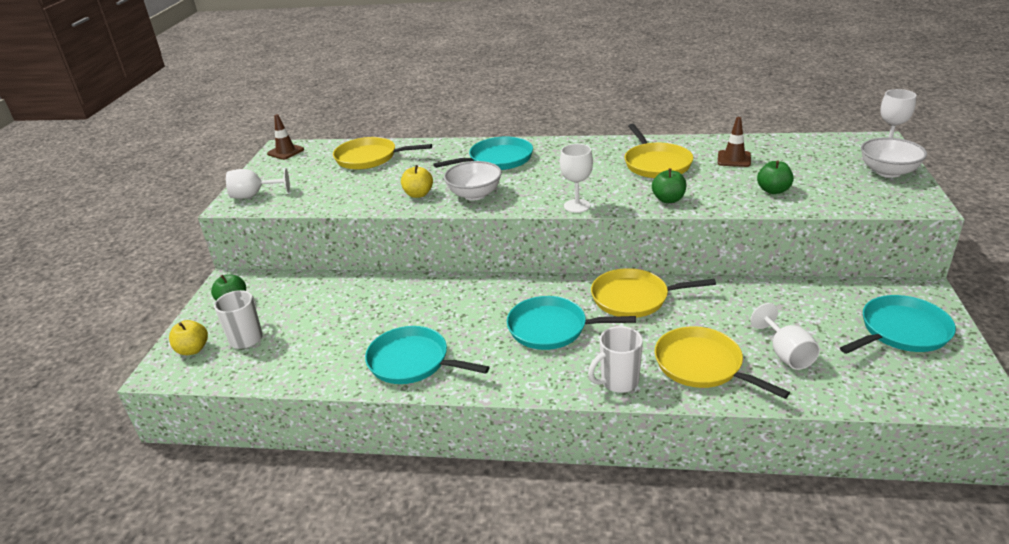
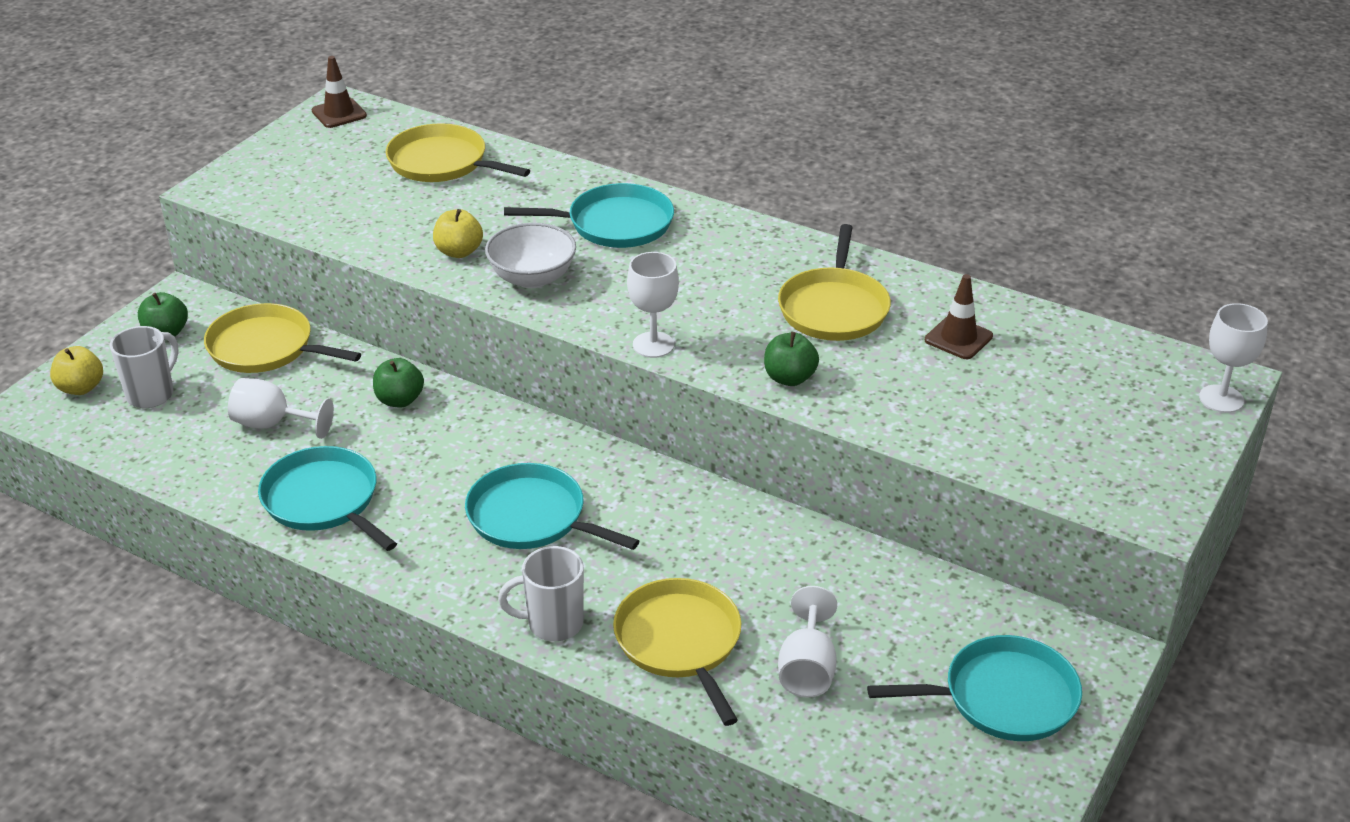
camera: 20 degrees right, 5 degrees up
white goblet [226,168,290,199] -> white goblet moved to [228,378,334,439]
yellow pan [591,268,716,318] -> yellow pan moved to [204,303,361,373]
green apple [757,160,794,194] -> green apple moved to [373,358,424,407]
white bowl [861,138,927,178] -> none

